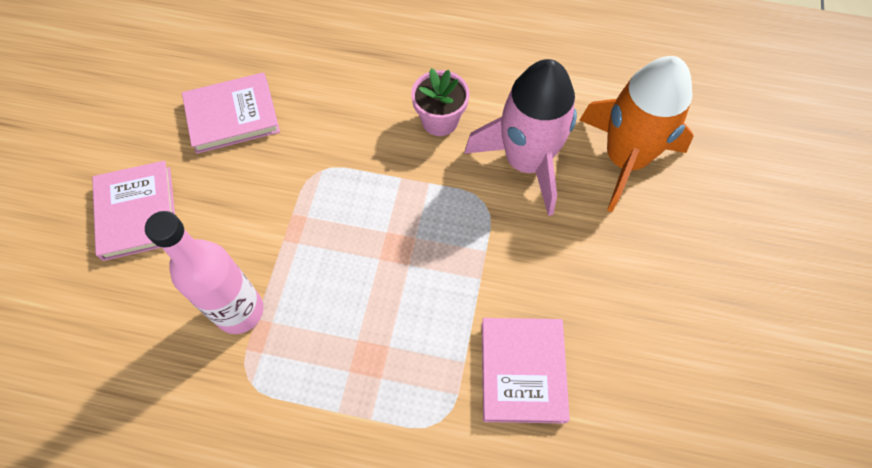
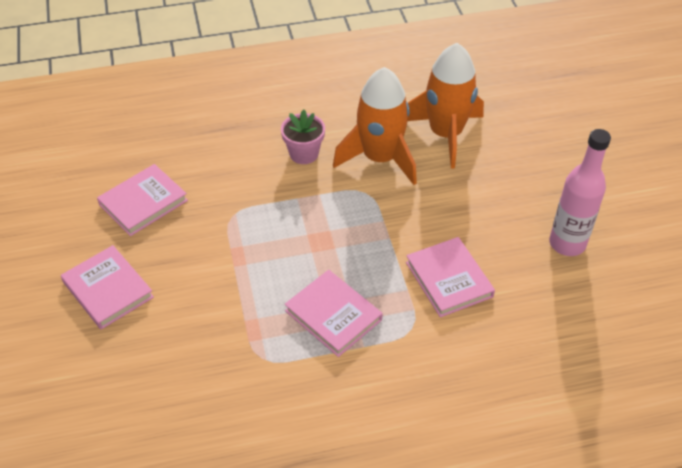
camera: 25 degrees left, 15 degrees down
pink bottle [145,211,264,334] -> pink bottle moved to [549,129,611,256]
pink rocket [464,59,577,216] -> orange rocket [333,67,417,185]
none -> pink book [284,270,383,357]

